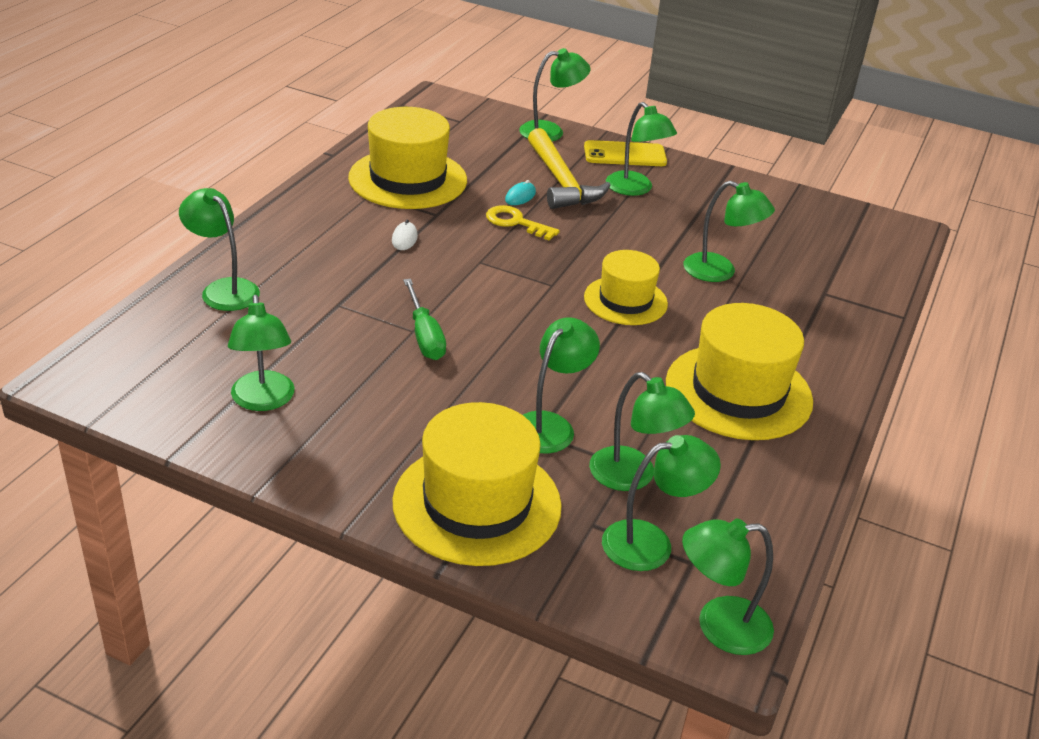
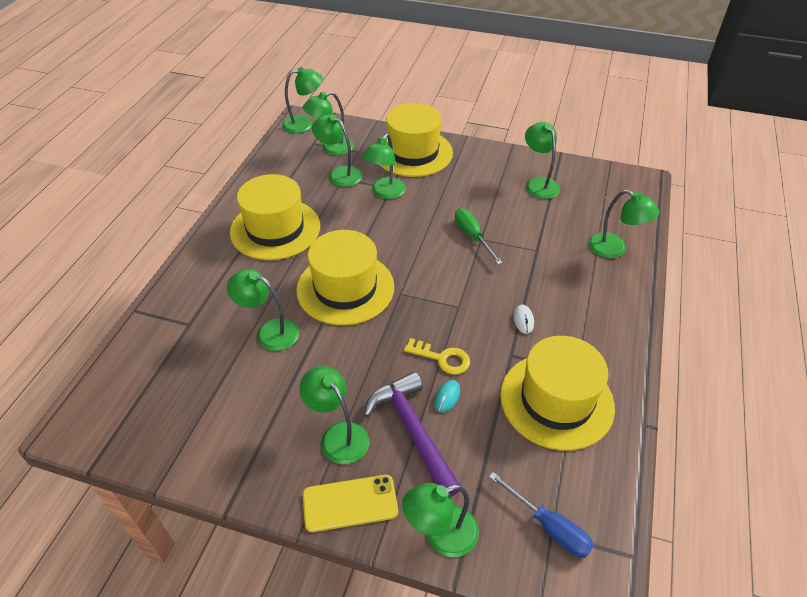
camera: 175 degrees right, 10 degrees up
yellow hammer [528,128,611,209] -> purple hammer [364,372,460,497]
yellow hat [584,250,668,325] -> yellow hat [296,230,394,325], size x1.60
none -> blue screwdriver [489,472,594,558]

